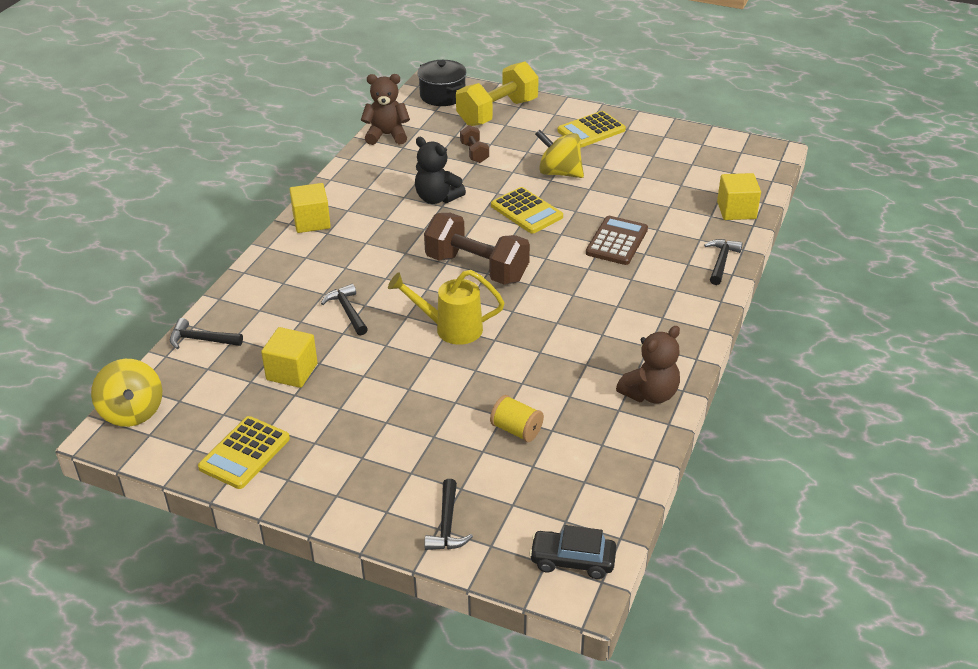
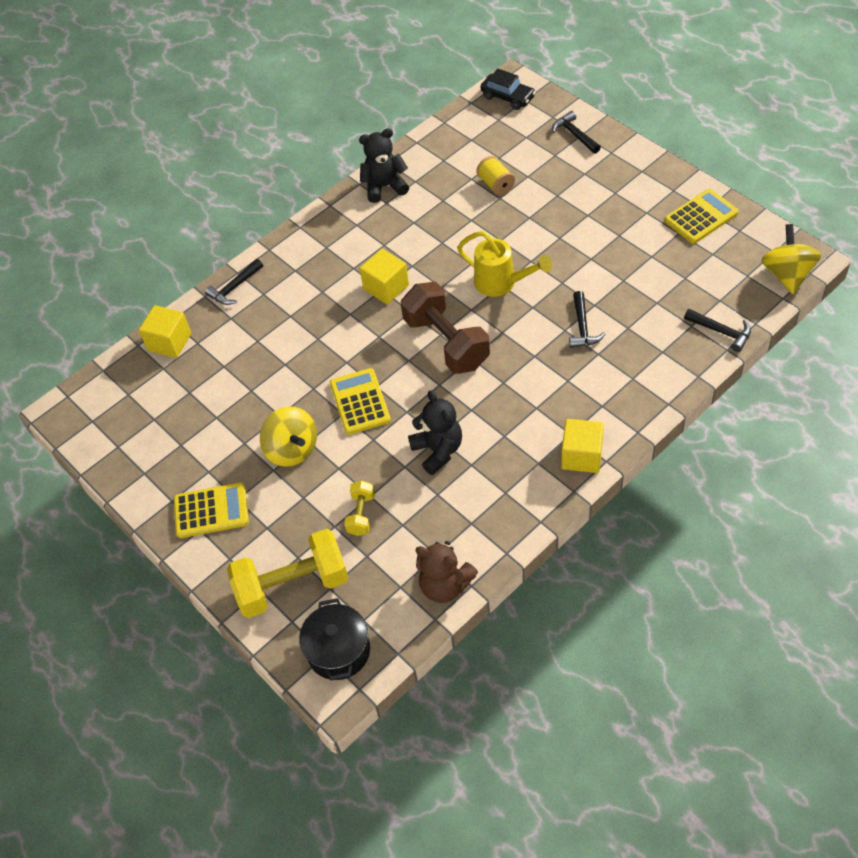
camera: 150 degrees left, 15 degrees up
yellow cube [261,327,318,388] -> yellow cube moved to [360,249,409,304]
black hammer [424,479,473,550] -> black hammer turned 60 degrees counterclockwise [552,111,601,154]
brown dumbbell [460,125,489,163] -> yellow dumbbell [344,481,375,536]
brown calculator [586,216,648,265] -> none
brown teddy bear [616,326,680,404] -> black teddy bear [359,128,409,203]

